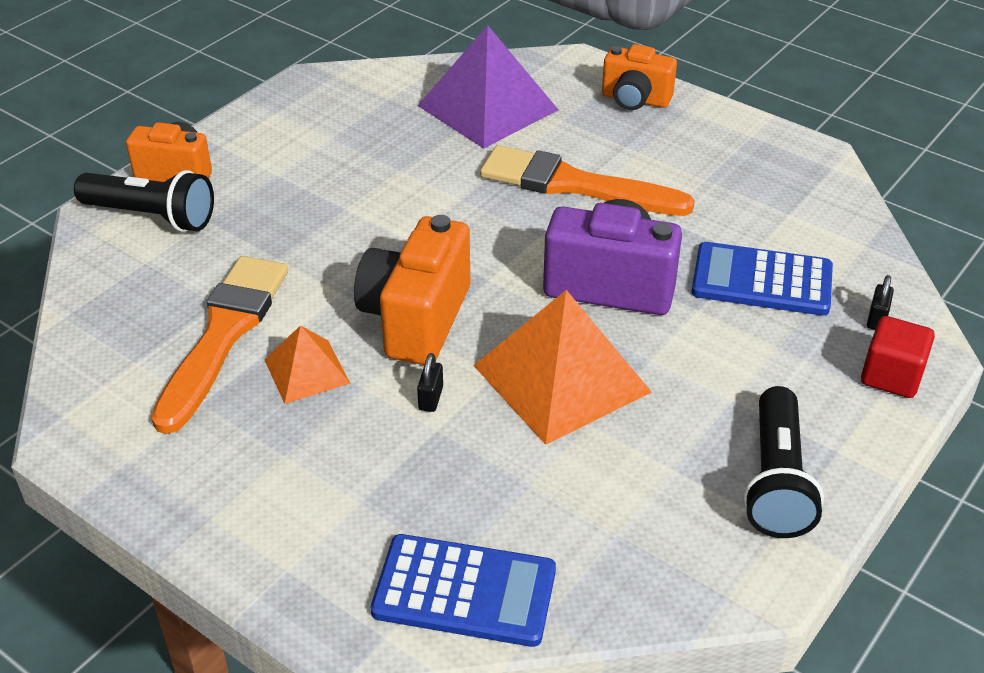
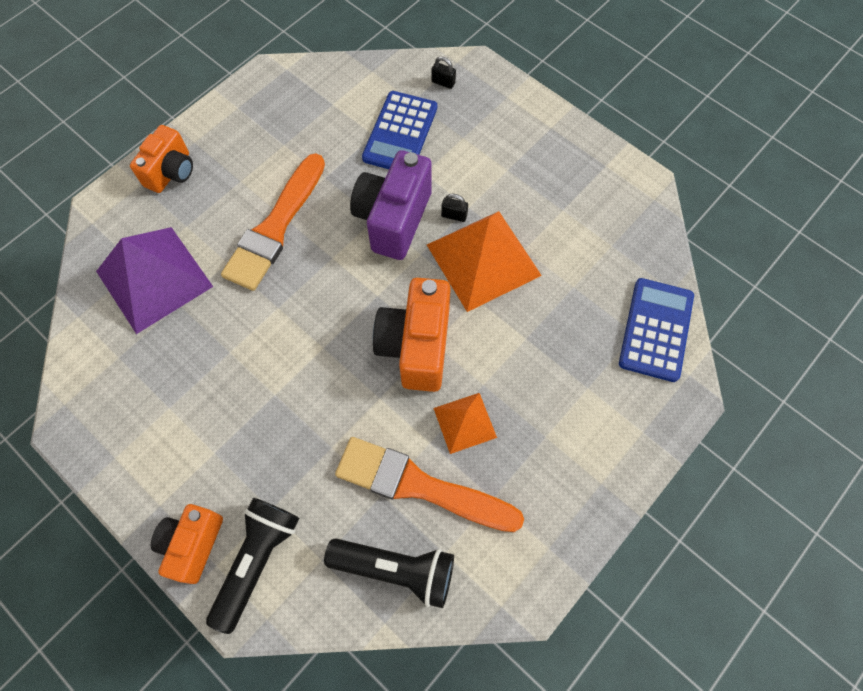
camera: 85 degrees left, 25 degrees up
orange camera [354,215,470,365] -> orange camera turned 75 degrees clockwise [373,278,451,392]
black padlock [417,353,443,412] -> black padlock moved to [441,194,468,222]
black flashlight [743,386,824,538] -> black flashlight moved to [324,538,454,608]
red cube [861,316,935,398] -> none

